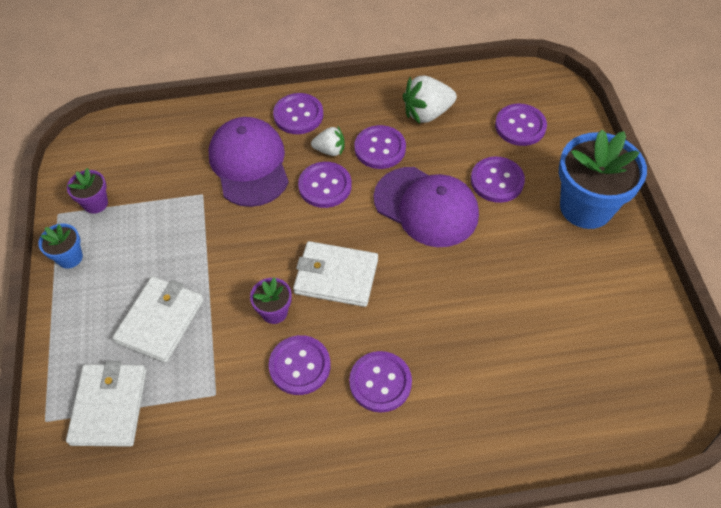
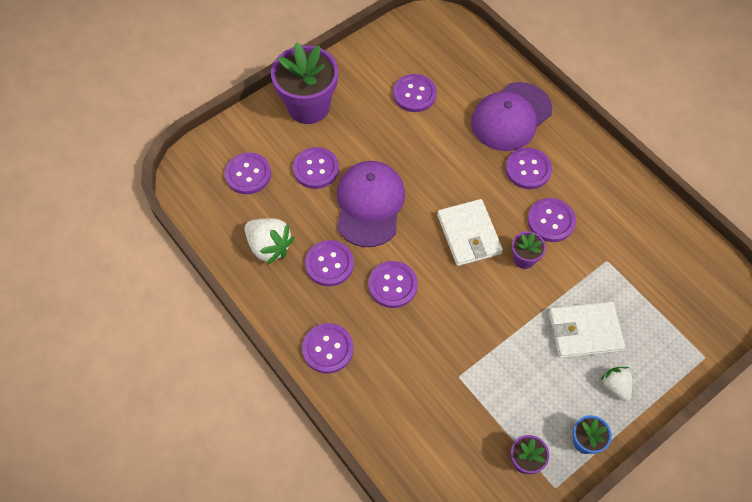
camera: 120 degrees left, 5 degrees up
white wallet [66,361,147,447] -> none
purple cap [208,117,289,207] -> purple cap moved to [471,82,552,151]
white strawberry [311,127,345,156] -> white strawberry moved to [600,367,632,401]
blue flower pot [559,129,647,229] -> purple flower pot [271,42,338,124]
none -> purple button [393,74,437,112]

